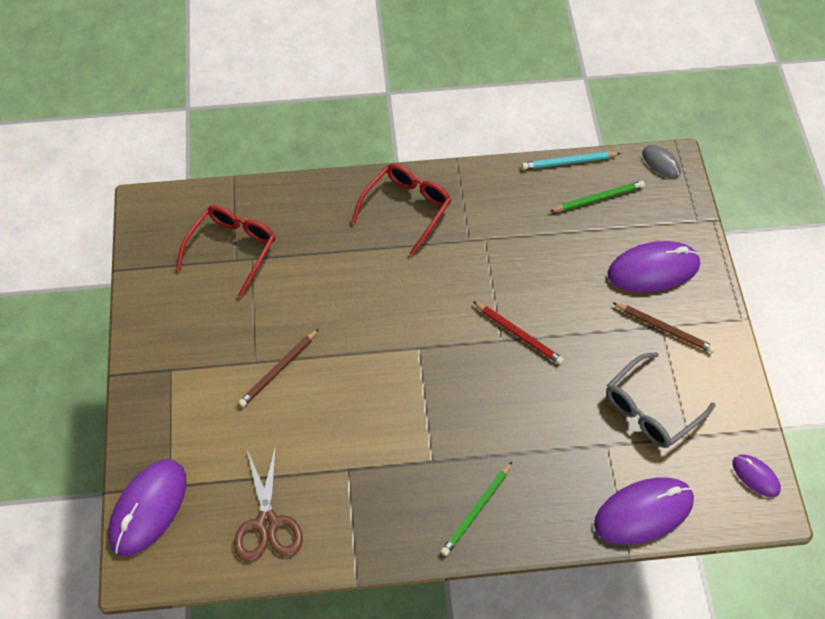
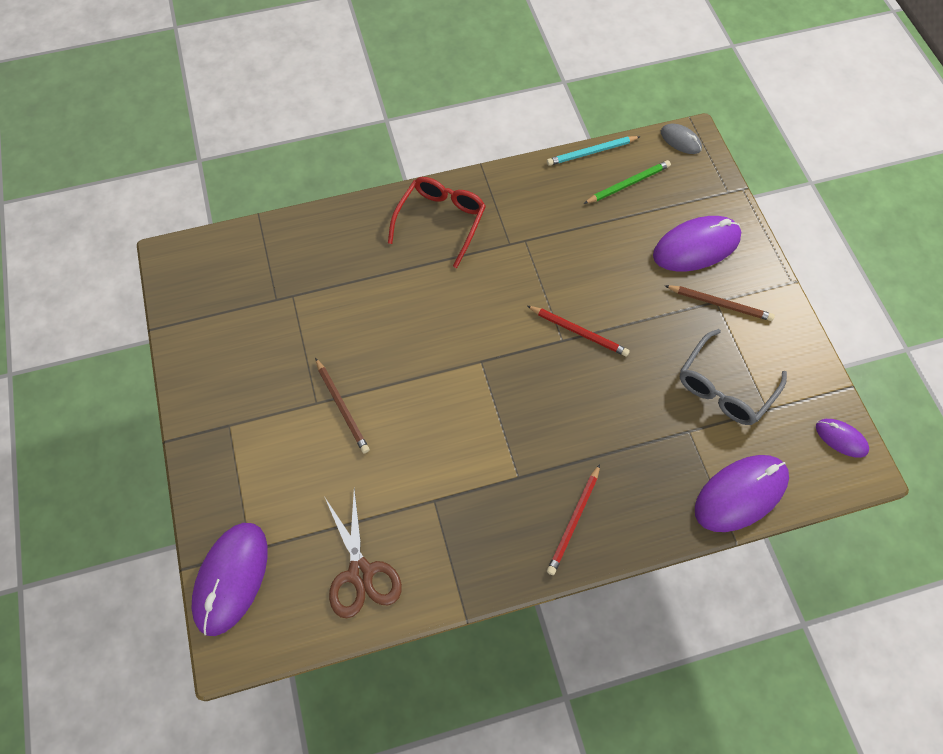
camera: 10 degrees left, 5 degrees up
red glasses [176,205,276,298] -> none
brown pencil [238,329,319,407] -> brown pencil turned 60 degrees counterclockwise [315,358,370,453]
green pencil [441,462,512,556] -> red pencil [547,464,600,575]

